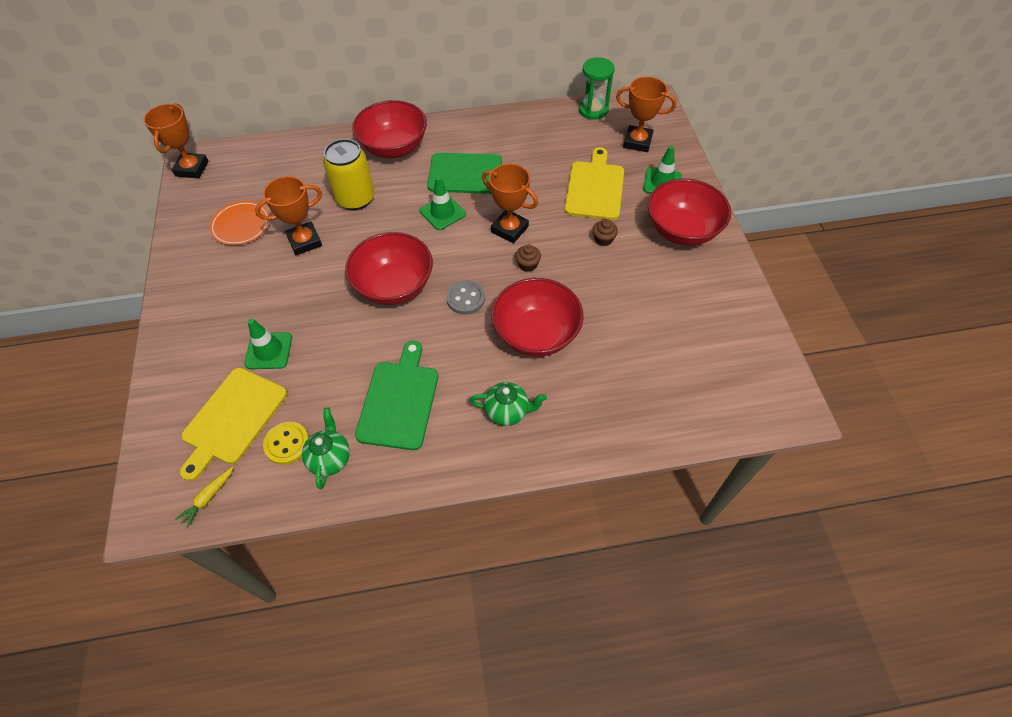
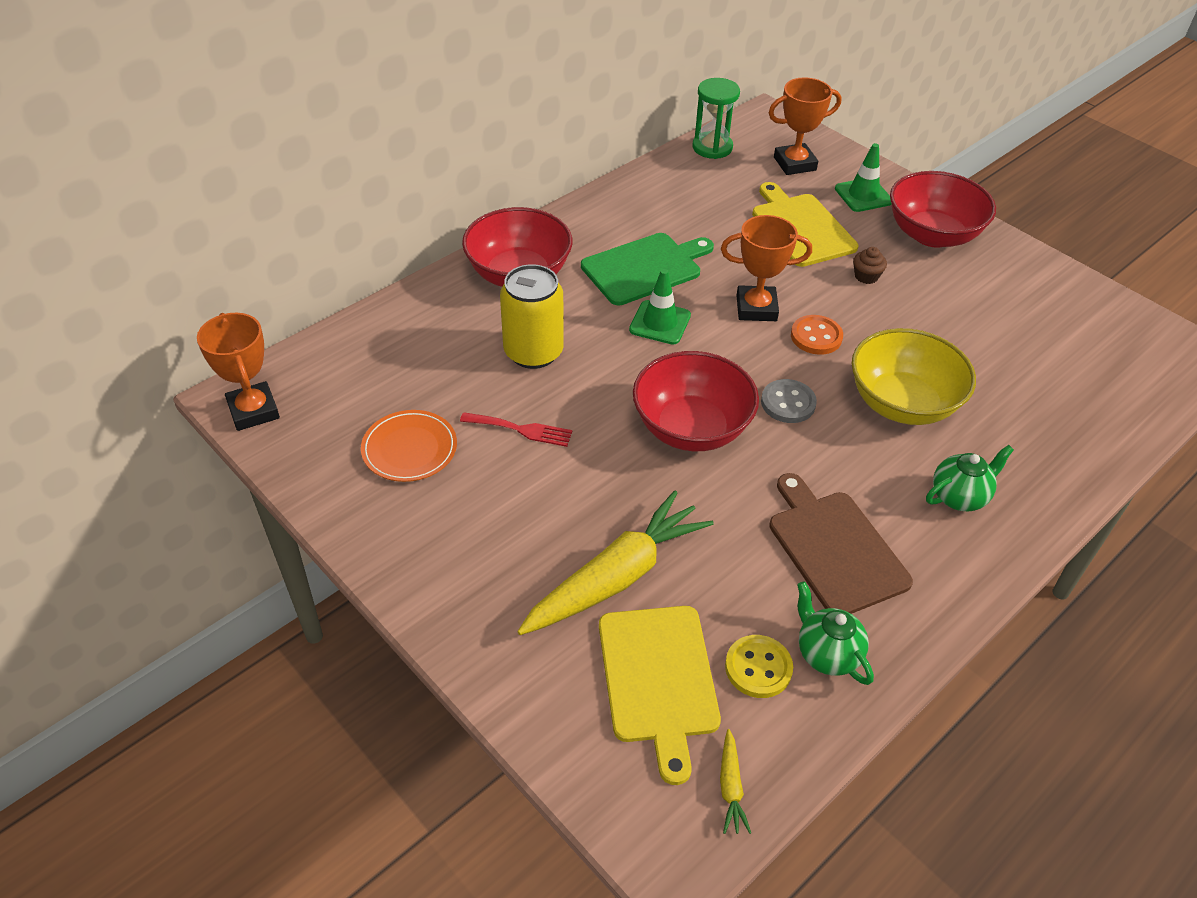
camera: 35 degrees left, 10 degrees down
green traffic cone [244,318,292,369] -> yellow carrot [517,490,714,635]
orange trophy [255,176,322,255] -> red fork [460,412,572,447]
green cutting board [355,341,438,450] -> brown cutting board [769,473,913,614]
red bowl [491,278,584,357] -> yellow bowl [852,328,976,425]
brown cupcake [515,245,541,272] -> orange button [791,315,843,355]

